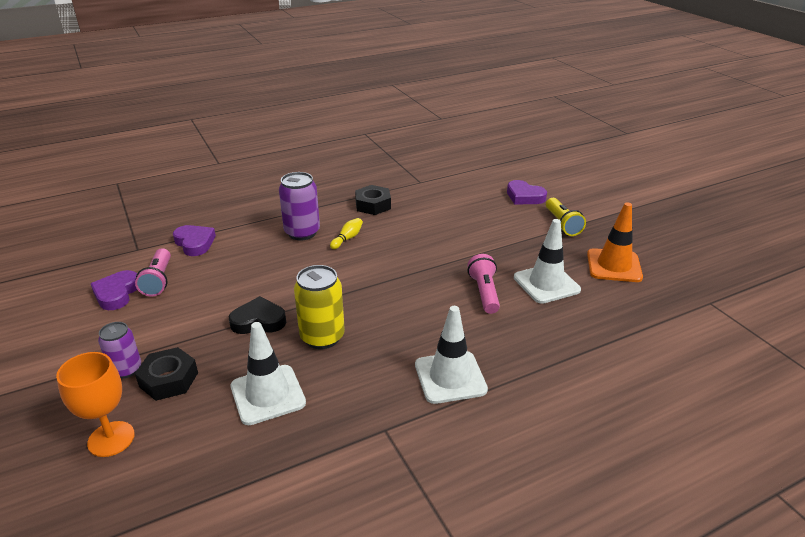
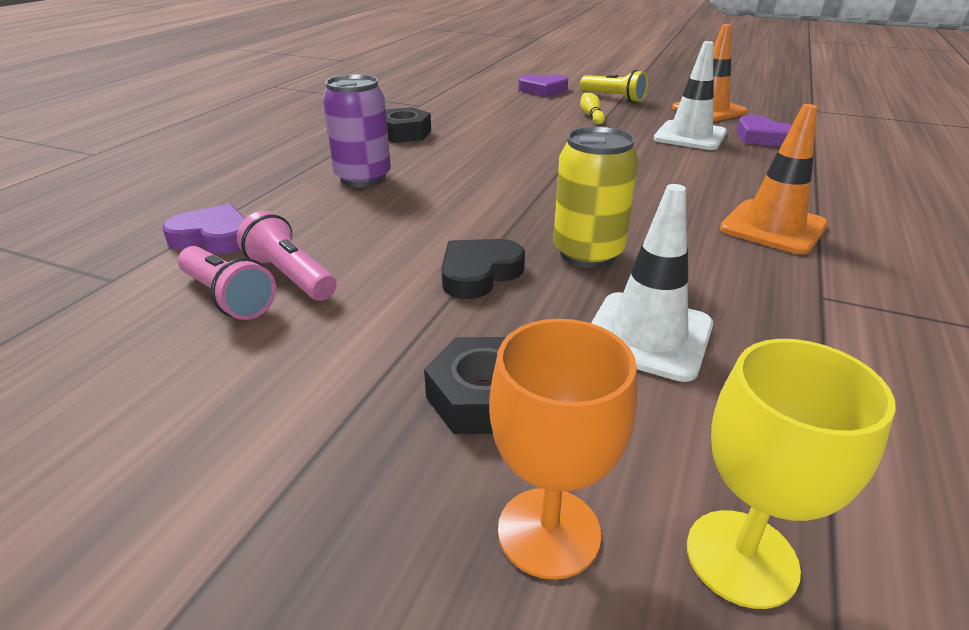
camera: 40 degrees left, 0 degrees up
purple heart [91,270,137,310] -> purple heart moved to [737,115,792,147]
purple can [98,322,141,379] -> none
yellow bowling pin [330,218,363,249] -> yellow bowling pin moved to [580,92,605,124]
white traffic cone [415,306,488,404] -> orange traffic cone [720,104,828,254]
pink flashlight [468,254,500,314] -> pink flashlight moved to [237,211,337,301]
none -> yellow goblet [687,339,896,609]

